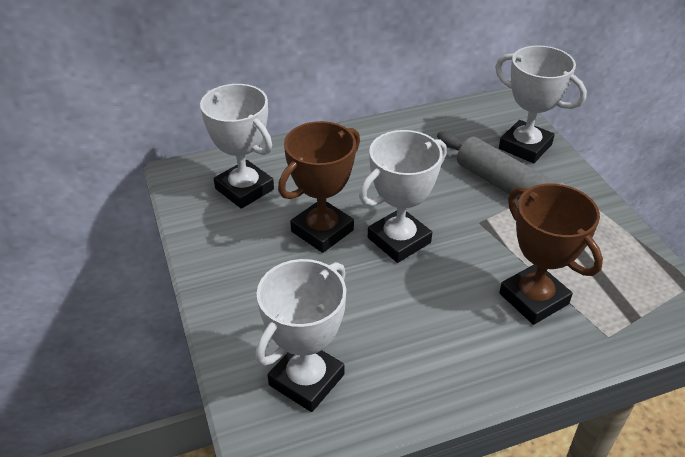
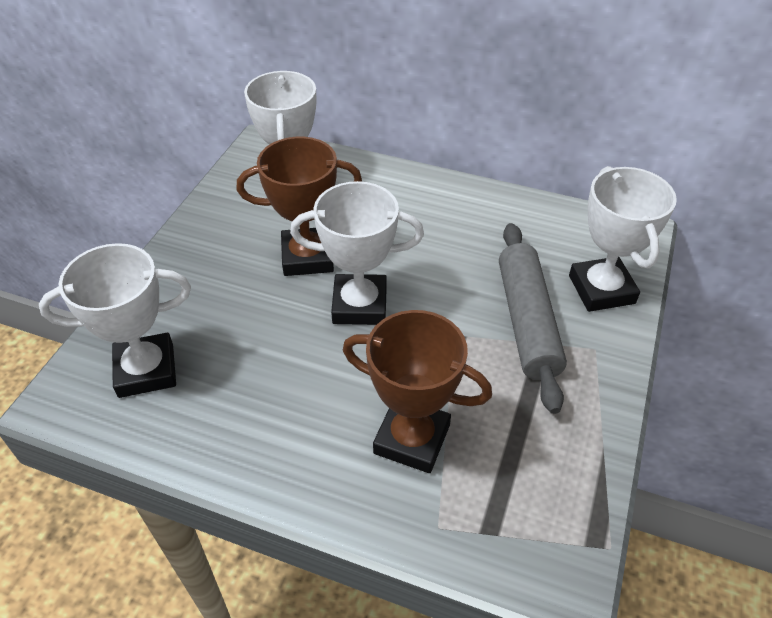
camera: 40 degrees right, 5 degrees up
brown trophy [499,184,603,325] -> brown trophy turned 75 degrees counterclockwise [343,310,492,473]

